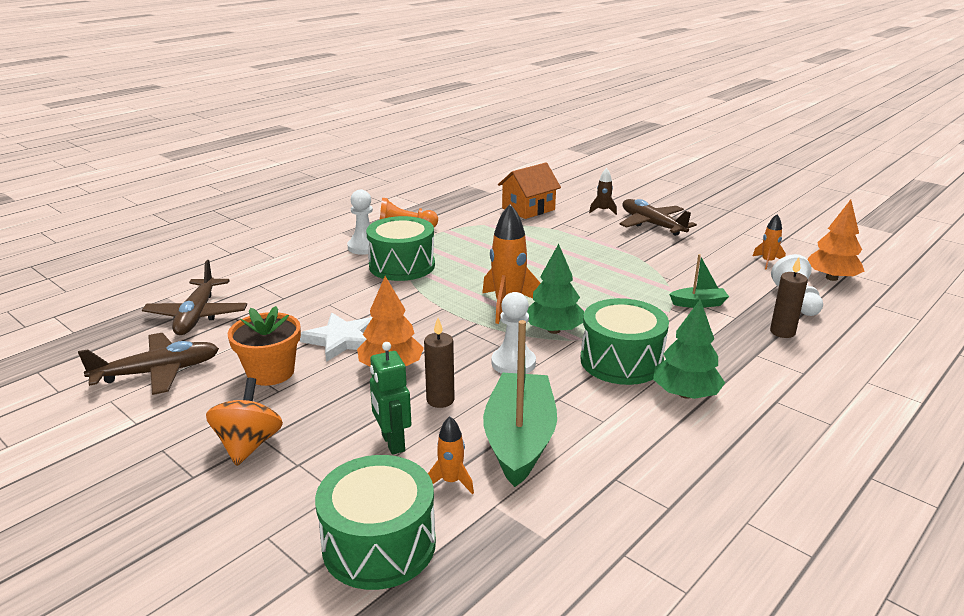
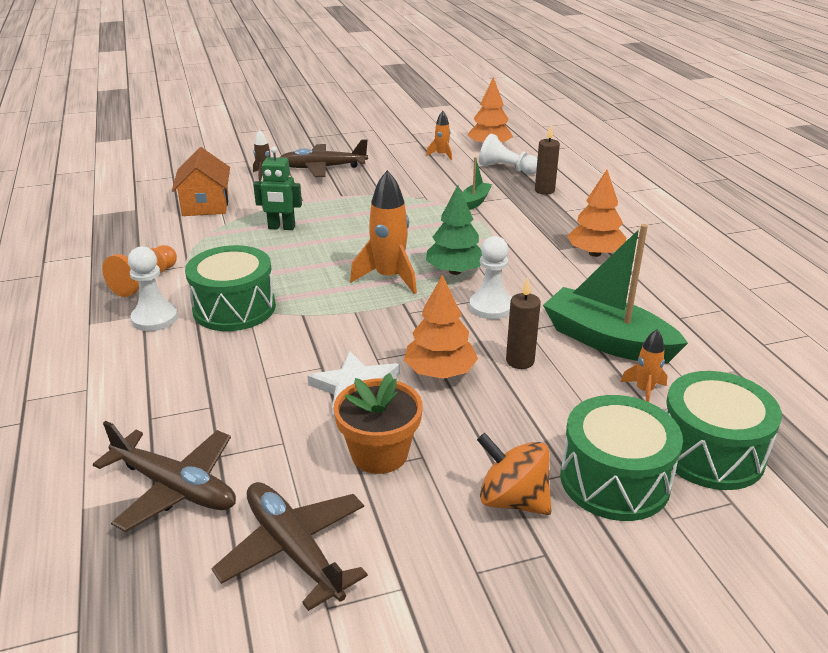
camera: 60 degrees left, 5 degrees up
brown plane [78,333,219,395] -> brown plane turned 45 degrees counterclockwise [212,482,368,611]
green robot [370,342,411,455] -> green robot moved to [253,146,302,230]
green drum [580,298,669,385] -> green drum moved to [560,395,683,521]
green tree [653,299,725,399] -> orange tree [567,170,626,257]

